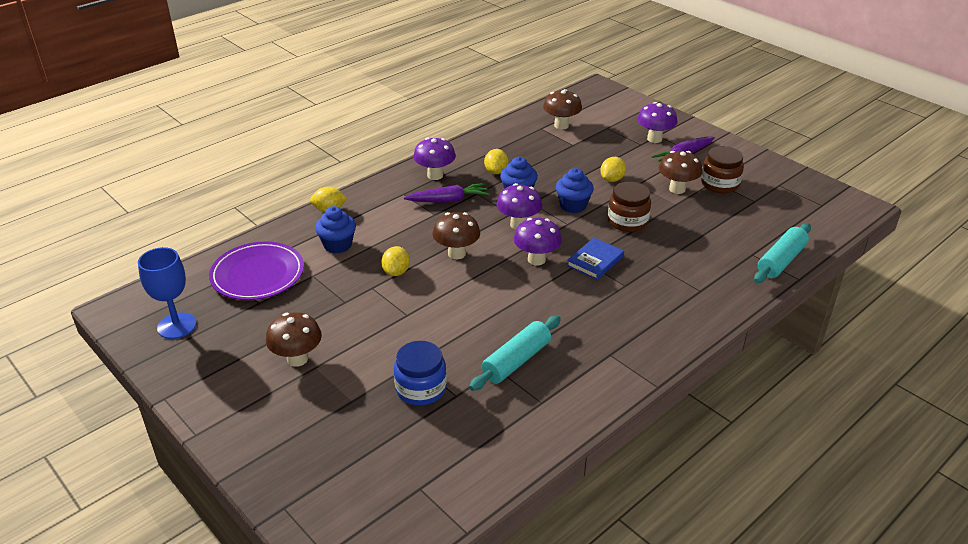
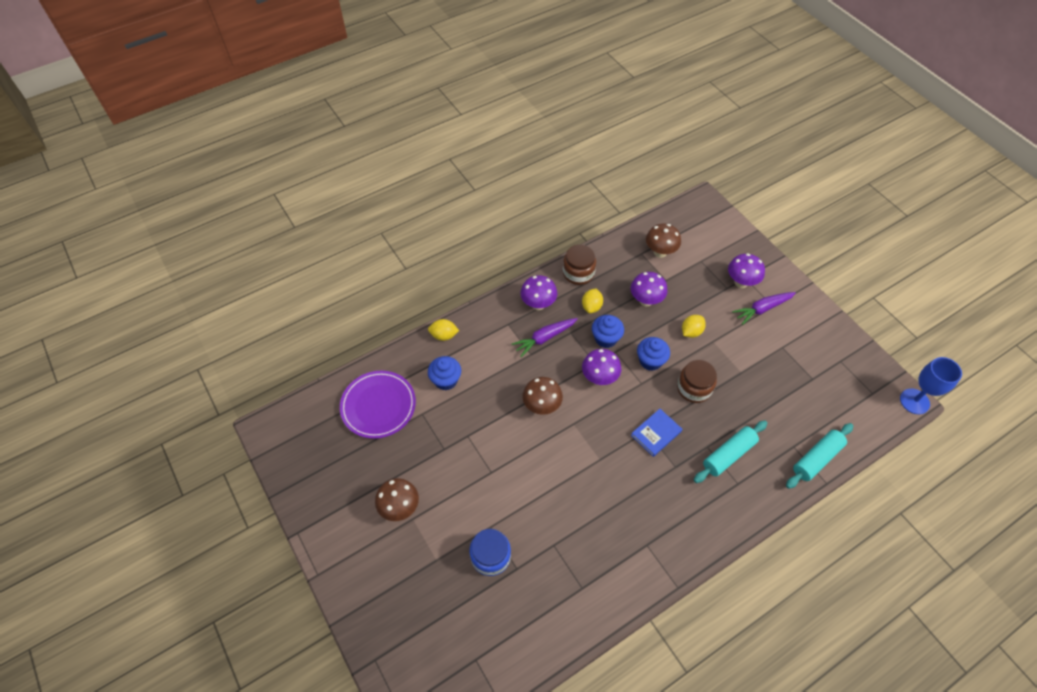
camera: 10 degrees right, 20 degrees up
blue goblet [138,247,197,339] -> blue goblet moved to [900,357,962,414]
yellow lemon [381,246,410,276] -> none
purple carrot [404,183,489,203] -> purple carrot turned 150 degrees clockwise [512,318,578,357]
turquoise rolling pin [469,316,561,391] -> turquoise rolling pin moved to [694,420,767,483]
purple mushroom [514,218,562,265] -> purple mushroom moved to [631,272,668,307]
brown mushroom [659,151,702,194] -> none
brown jar [701,146,744,193] -> brown jar moved to [563,244,596,285]

